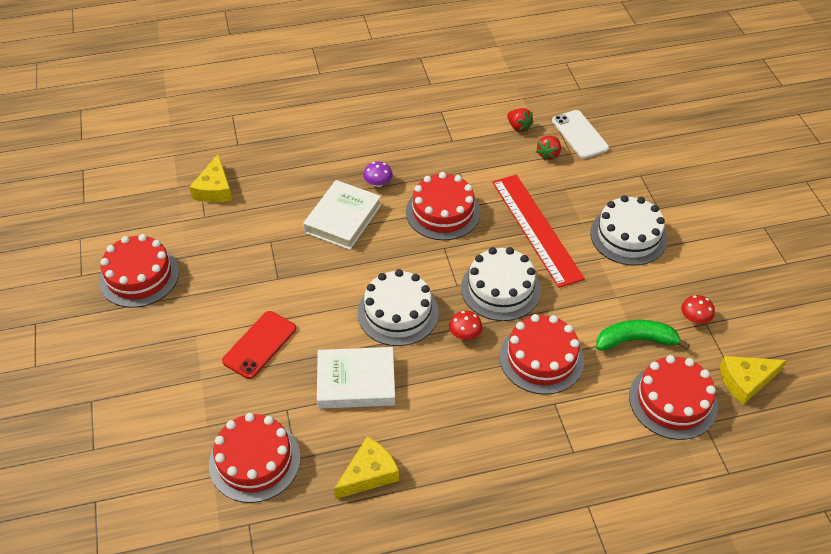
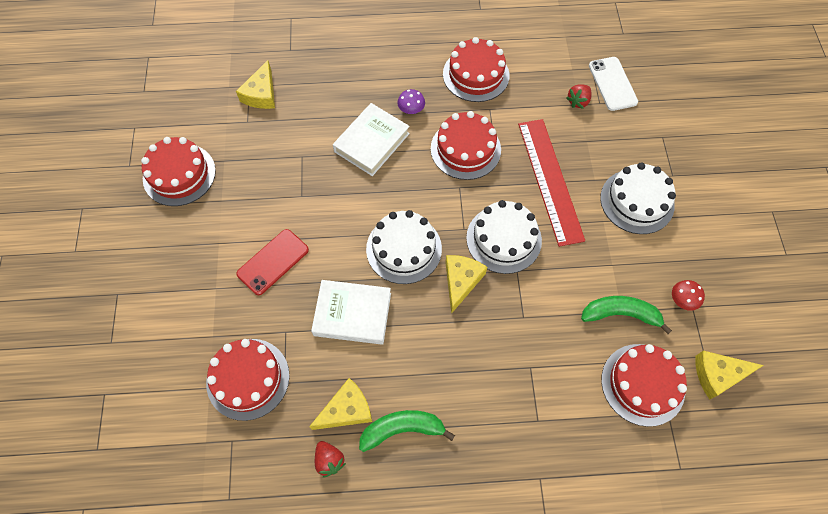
camera: 10 degrees right, 15 degrees up
red mushroom [449,311,483,340] -> yellow cheese [445,255,487,314]
red cake [499,314,584,395] -> red cake moved to [443,37,509,102]
red strawberry [507,108,533,132] -> red strawberry moved to [315,441,346,478]
none -> green banana [359,410,455,452]

